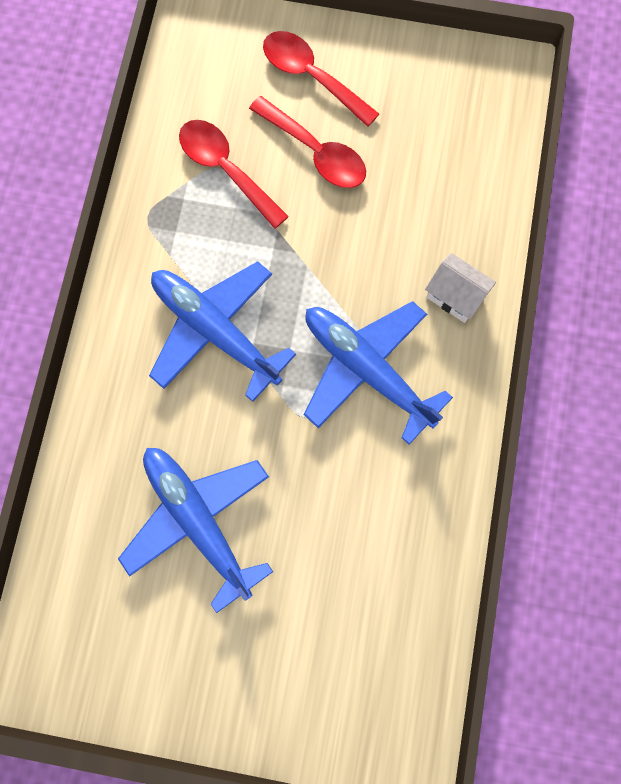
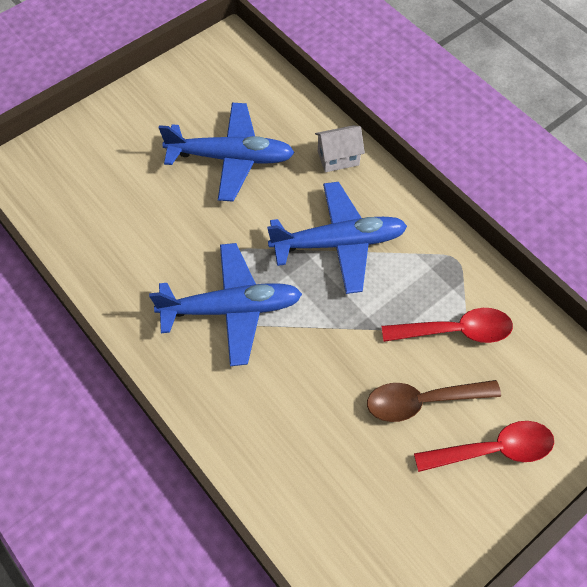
camera: 130 degrees right, 15 degrees down
red spoon [249,96,366,188] -> brown spoon [367,380,501,422]
white house [425,253,496,323] -> white house moved to [315,125,365,172]

